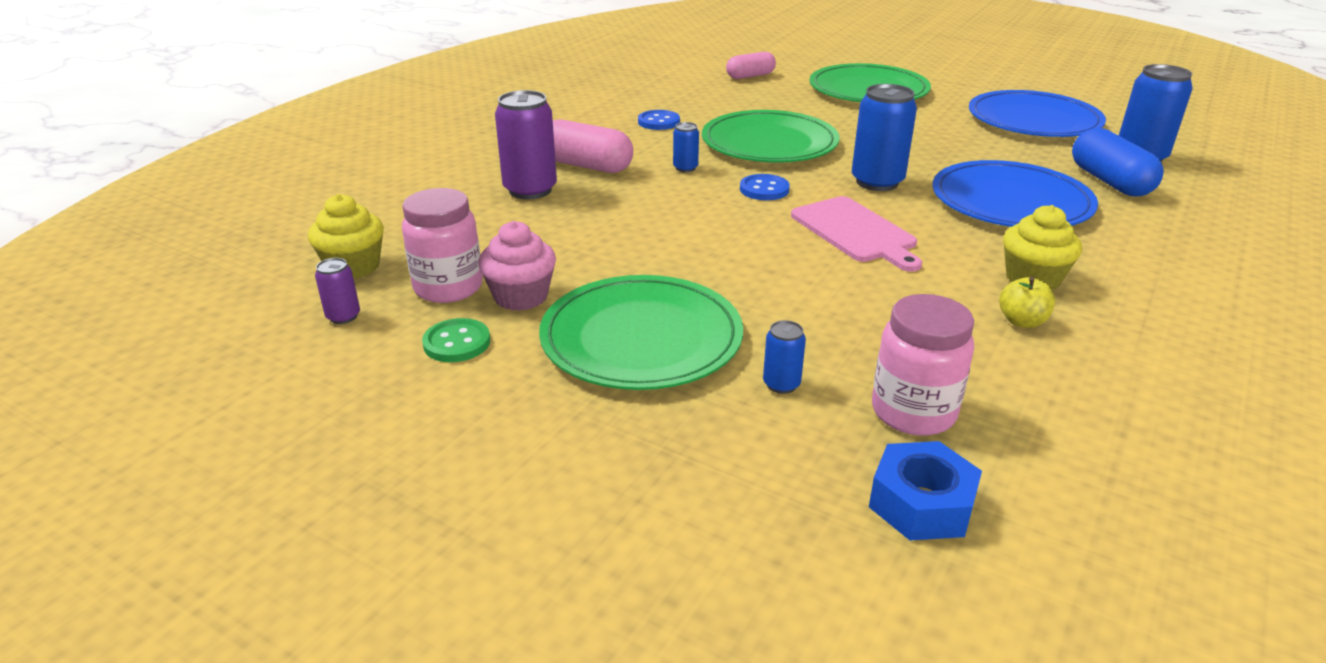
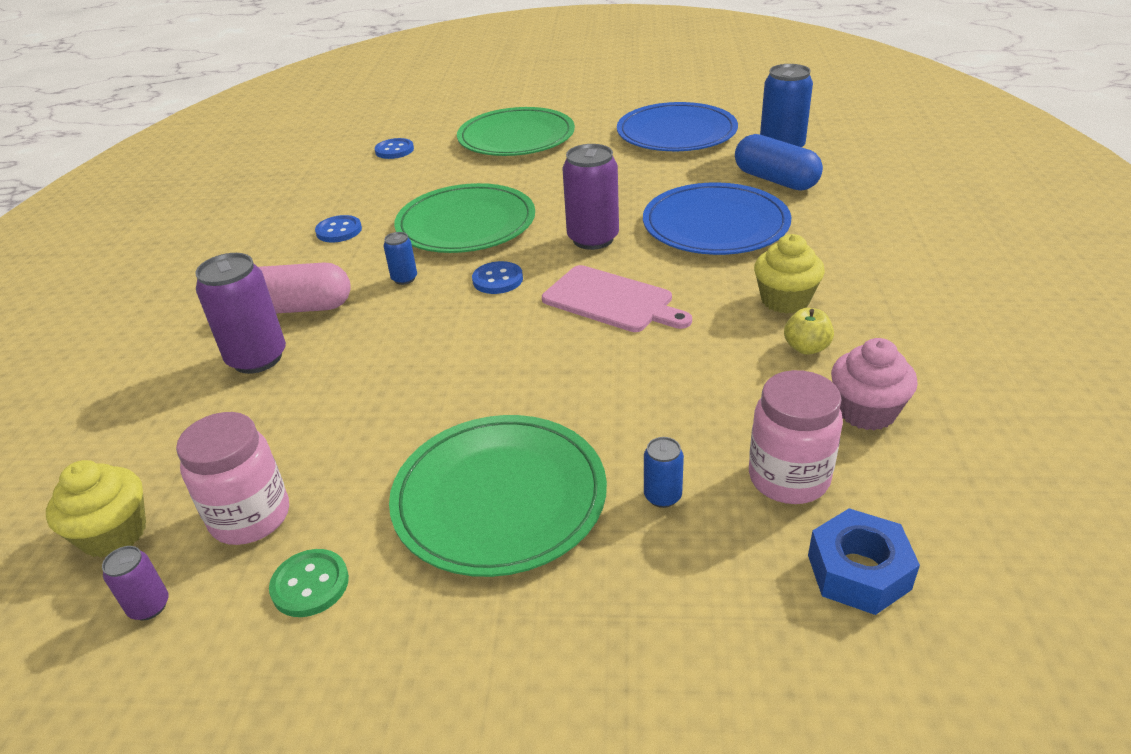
camera: 25 degrees left, 5 degrees up
pink cupcake [478,221,556,311] -> pink cupcake moved to [831,338,918,430]
pink capsule [726,52,776,79] -> blue button [375,138,414,159]
blue can [852,84,917,191] -> purple can [562,144,619,250]

